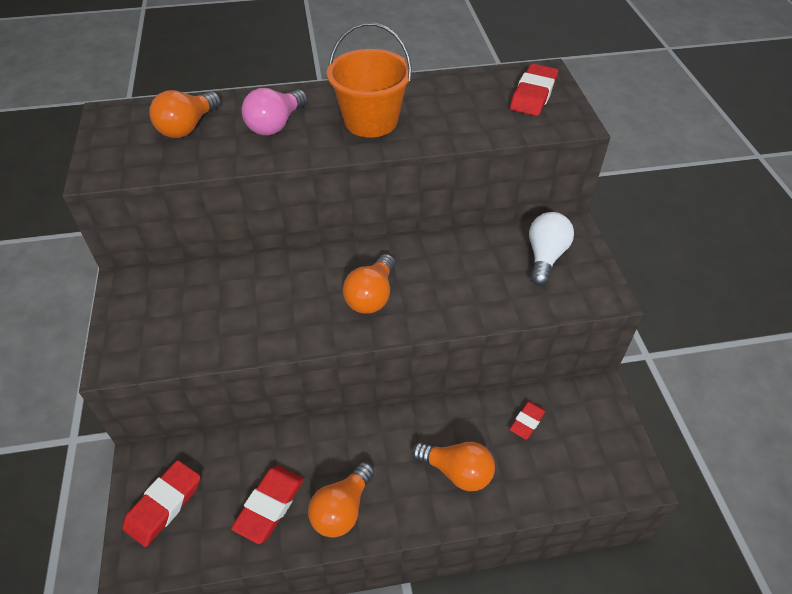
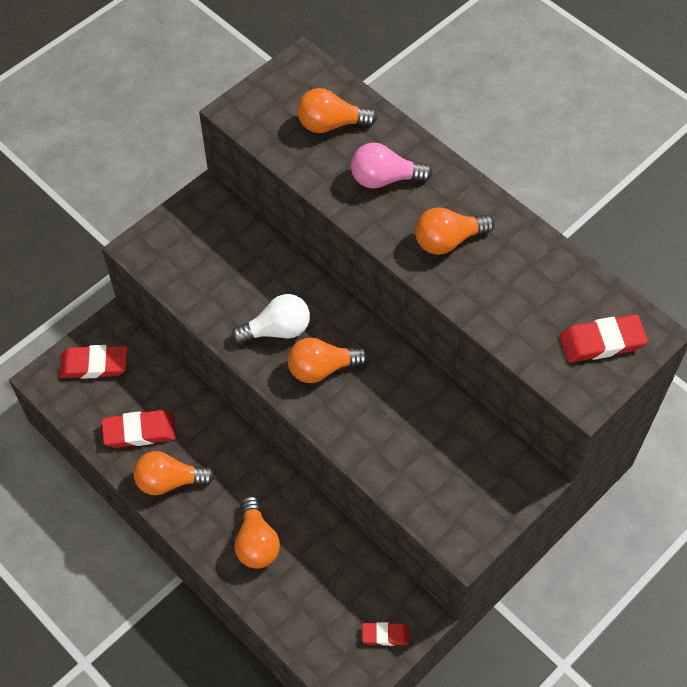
camera: 55 degrees right, 10 degrees up
orange bucket [327,23,412,138] -> orange light bulb [415,207,495,255]
red eraser [509,401,546,440] -> red eraser moved to [362,622,409,646]
white light bulb [529,212,574,286] -> white light bulb moved to [232,294,310,344]

